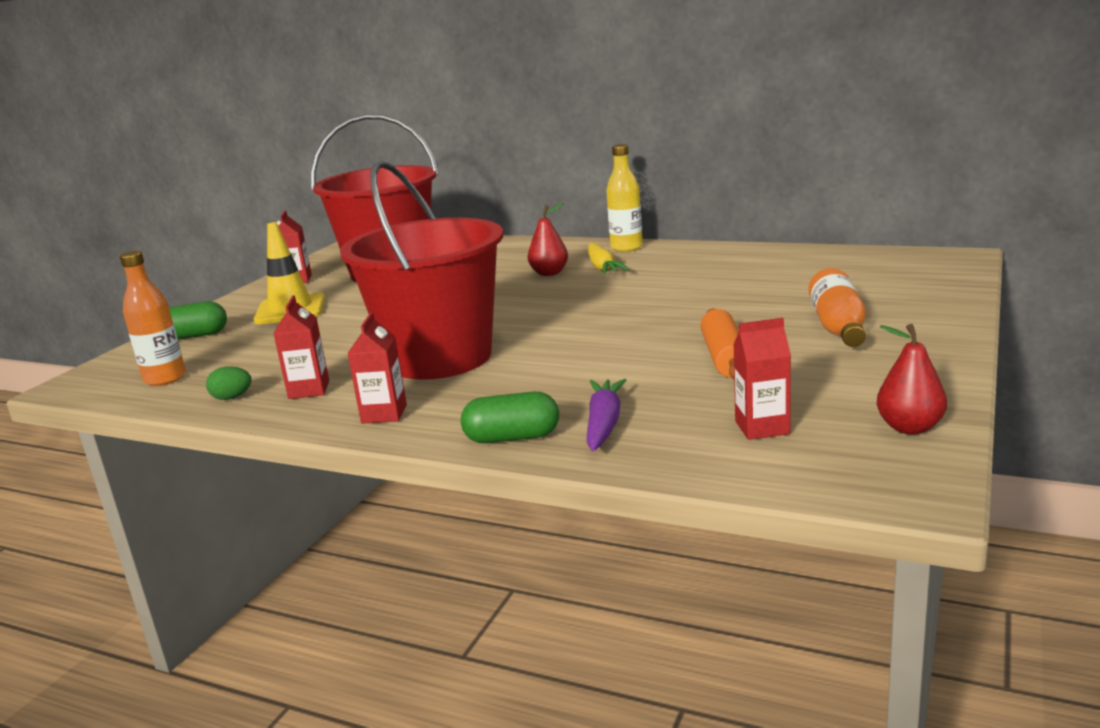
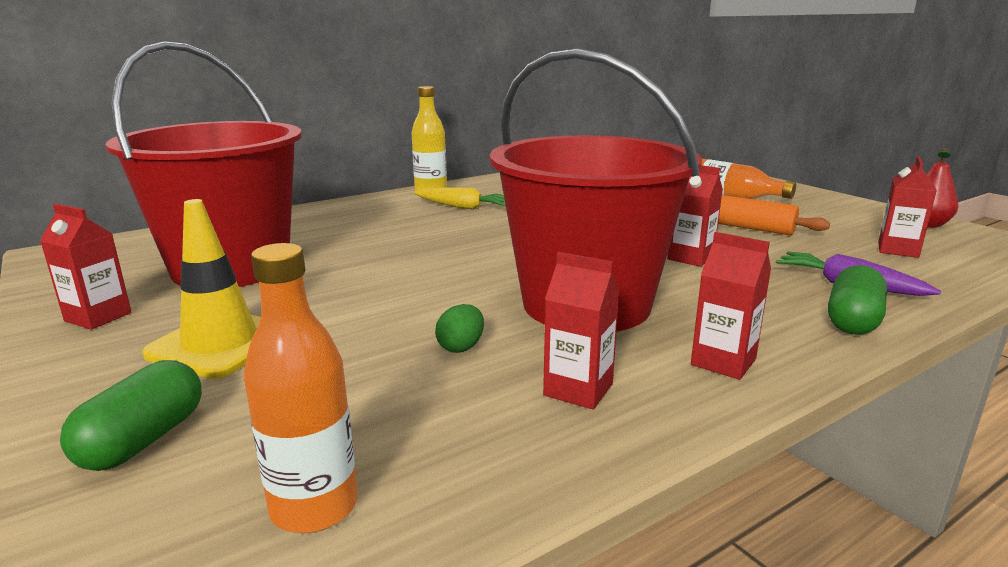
camera: 60 degrees left, 0 degrees up
green egg [206,366,252,400] -> green egg moved to [435,304,484,353]
red pear [528,203,568,276] -> none
none -> red carton [667,165,723,267]

